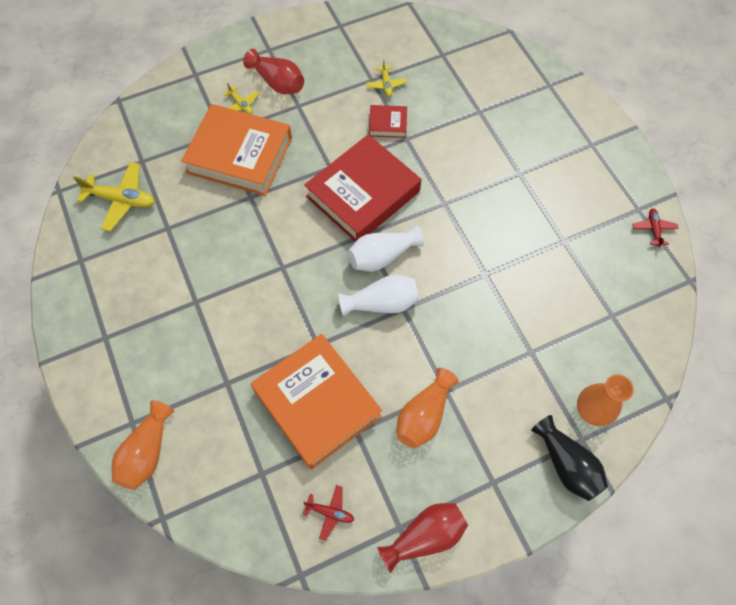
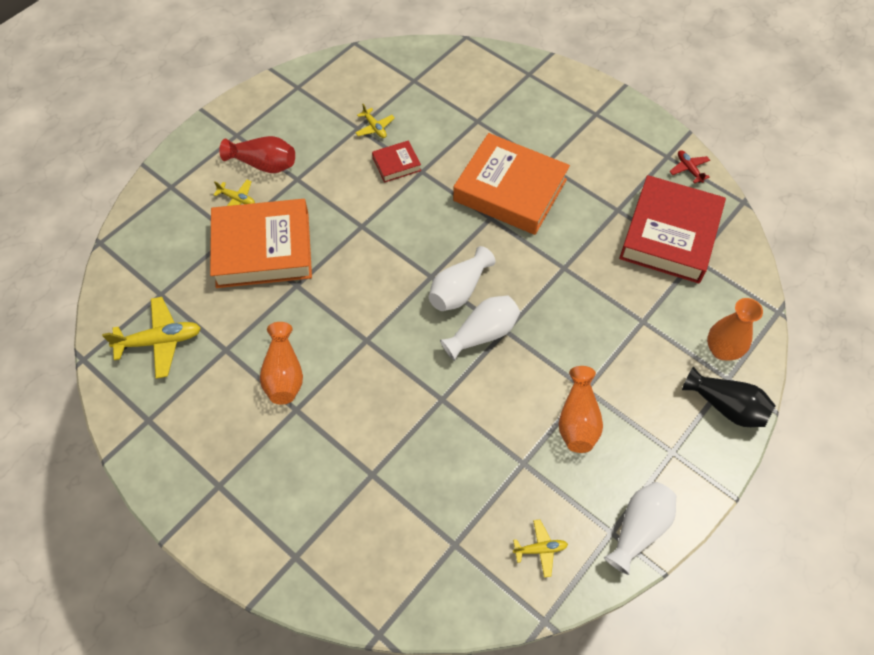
camera: 25 degrees left, 5 degrees down
orange vase [112,400,174,490] -> orange vase moved to [260,322,303,405]
orange book [251,334,382,470] -> orange book moved to [453,133,570,235]
red plane [303,485,354,541] -> yellow plane [513,519,568,577]
red book [304,134,421,242] -> red book moved to [619,175,726,283]
red vase [377,503,468,573] -> white vase [604,482,676,575]

